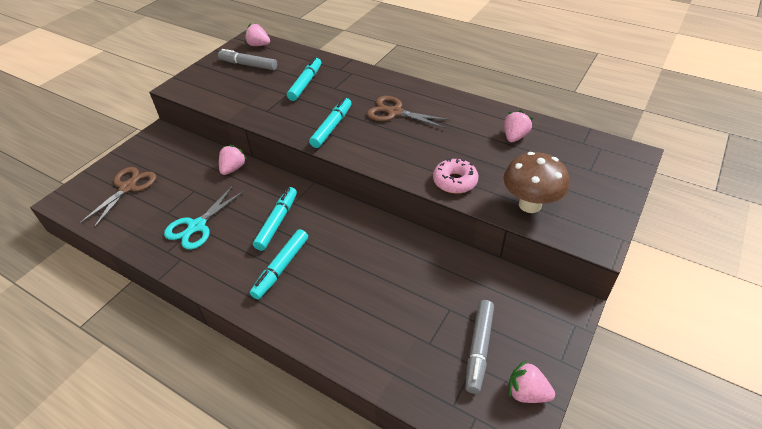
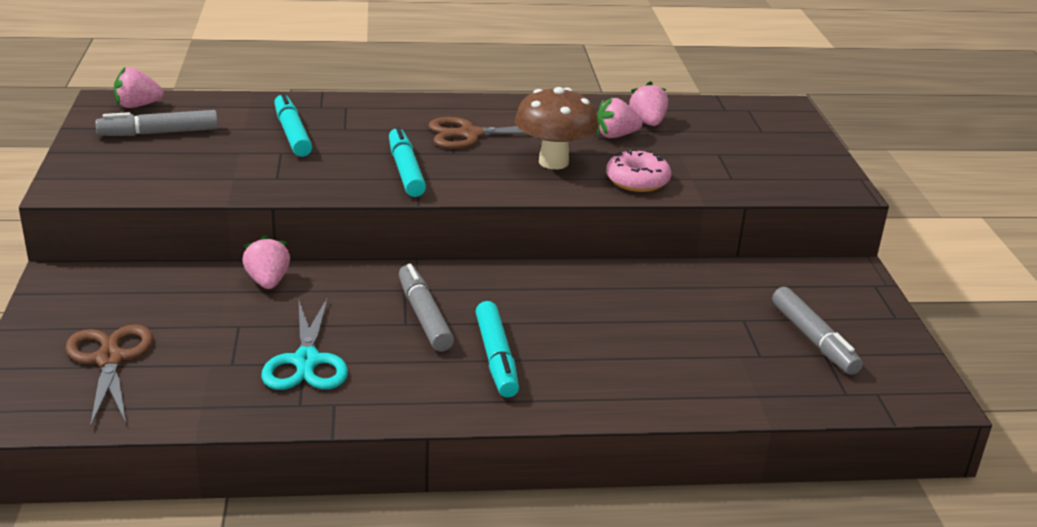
camera: 40 degrees left, 15 degrees down
turquoise marker [253,187,297,251] -> grey marker [399,264,454,351]
brown mushroom [503,152,569,213] -> brown mushroom moved to [515,87,599,169]
pink strawberry [509,360,555,403] -> pink strawberry moved to [597,97,643,138]

